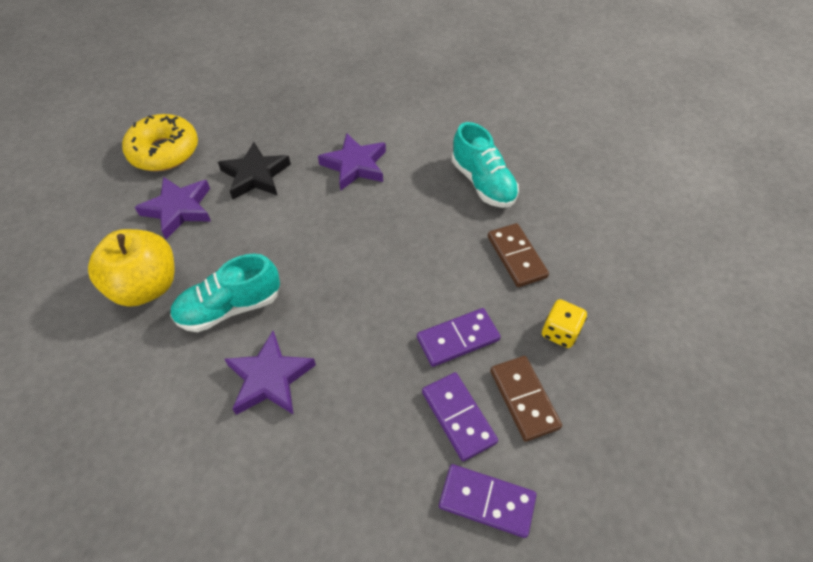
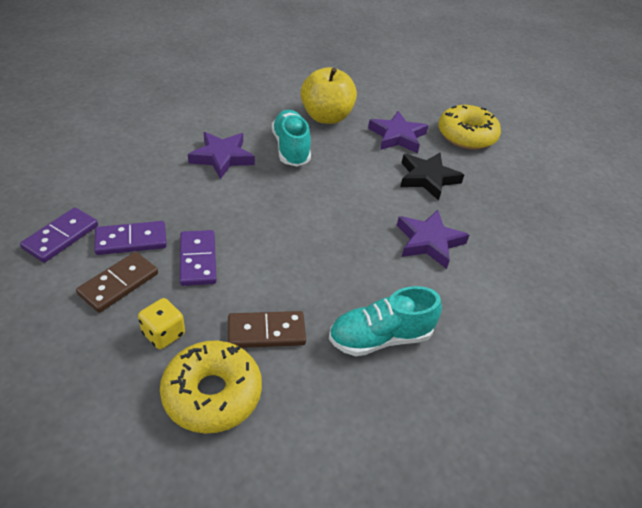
camera: 100 degrees right, 10 degrees down
brown domino [490,356,562,442] -> brown domino turned 45 degrees counterclockwise [76,252,158,313]
none -> yellow donut [160,341,262,433]

